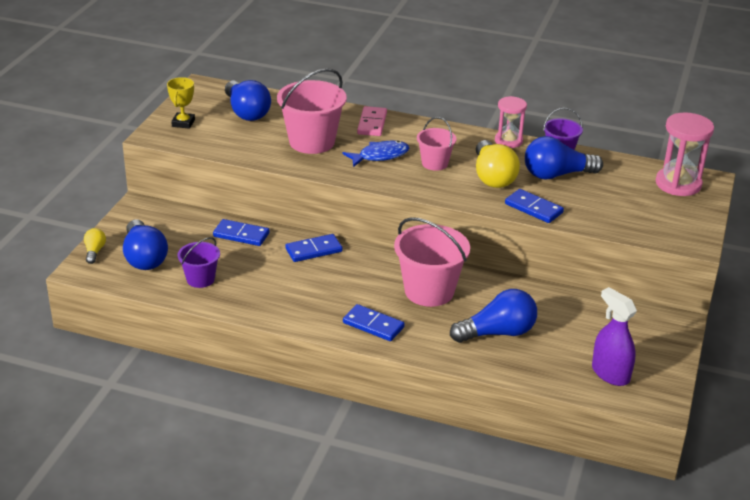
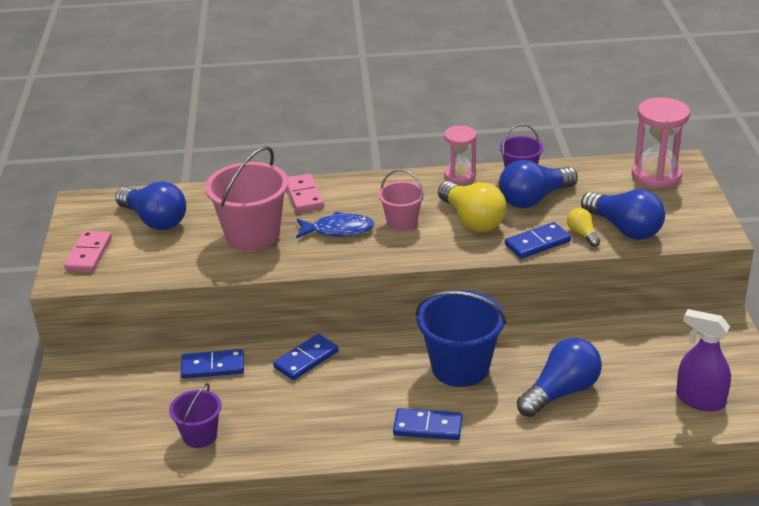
camera: 20 degrees left, 0 degrees up
yellow light bulb [84,228,106,264] -> yellow light bulb moved to [567,208,600,247]
blue light bulb [123,220,168,270] -> blue light bulb moved to [581,189,665,240]
yellow trophy [167,77,195,129] -> pink domino [64,231,111,271]
blue fish [342,141,409,167] -> blue fish turned 45 degrees clockwise [296,211,374,238]
pink bucket [394,217,470,307] -> blue bucket [415,290,507,387]
blue domino [505,189,564,223] -> blue domino turned 45 degrees counterclockwise [505,222,571,259]

